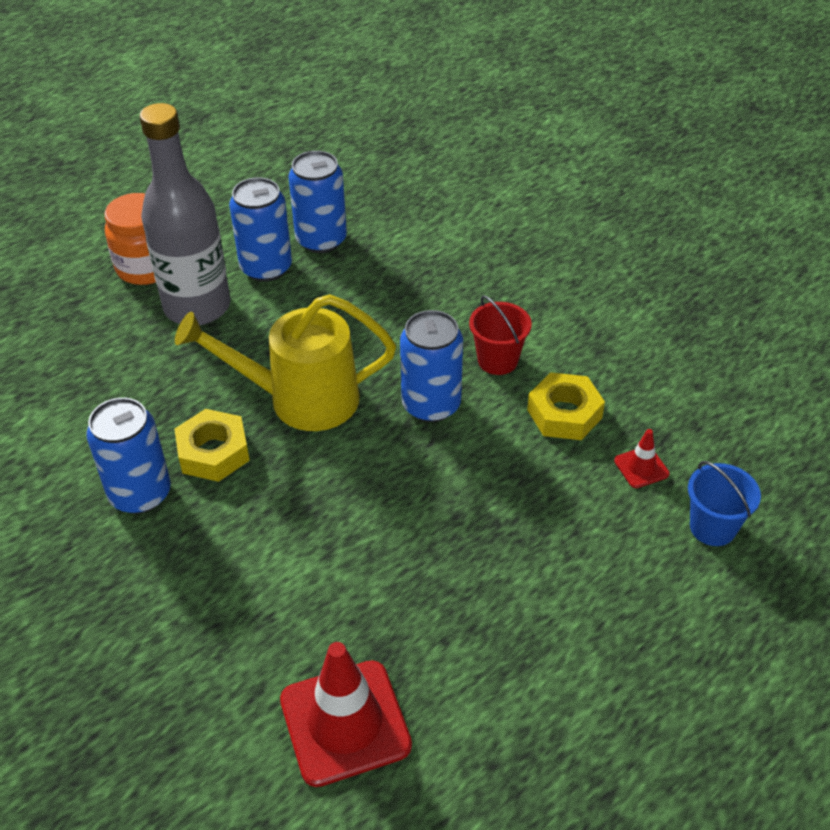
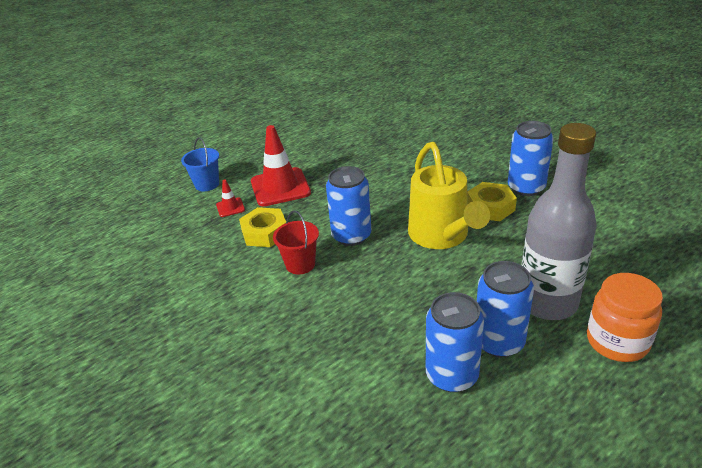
camera: 175 degrees left, 10 degrees down
yellow watering can [175,294,396,431] -> yellow watering can turned 75 degrees clockwise [408,142,490,249]
red traffic cone [280,642,412,787] -> red traffic cone moved to [251,125,311,206]

